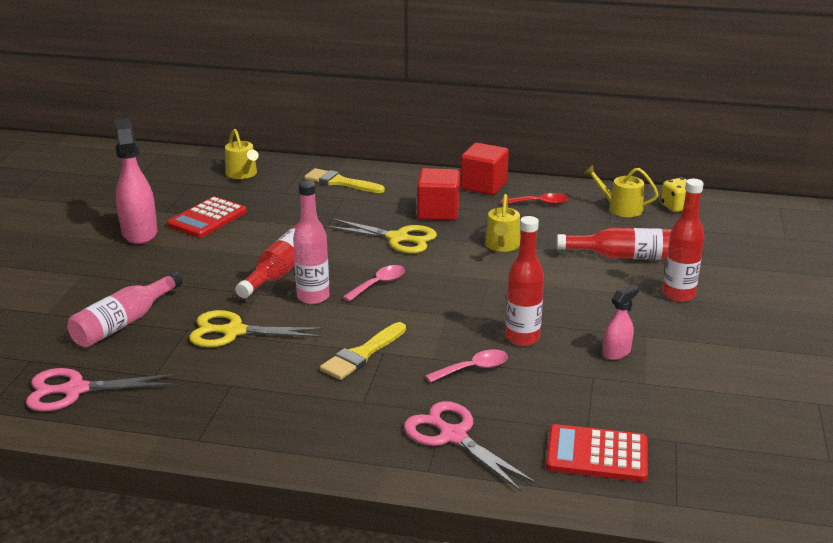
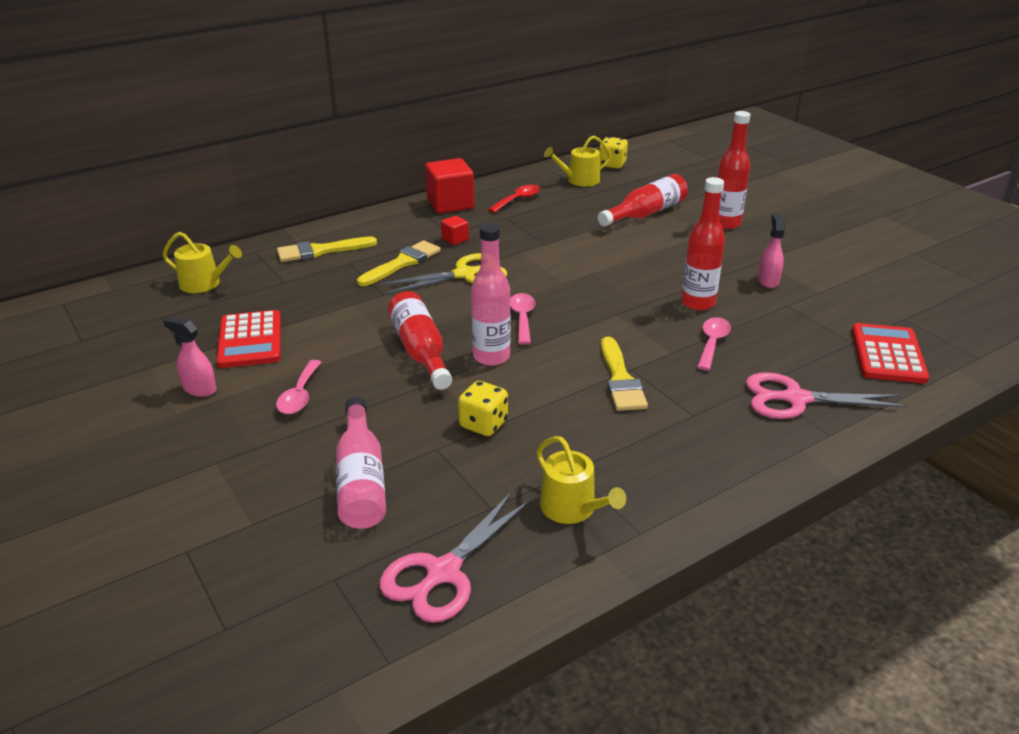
camera: 45 degrees left, 5 degrees up
pink spray bottle [114,119,158,244] -> pink spray bottle [163,317,217,397], size x0.53
yellow scissors [189,310,325,347] -> yellow dice [458,381,508,436]
red cube [417,168,460,221] -> red cube [441,216,469,245], size x0.48
yellow watering can [485,194,520,252] -> yellow watering can moved to [536,436,626,524]
red calculator [546,424,648,482] -> red calculator turned 135 degrees clockwise [852,323,929,383]
none -> pink spoon [276,360,322,414]
none -> yellow brush [357,240,441,286]

